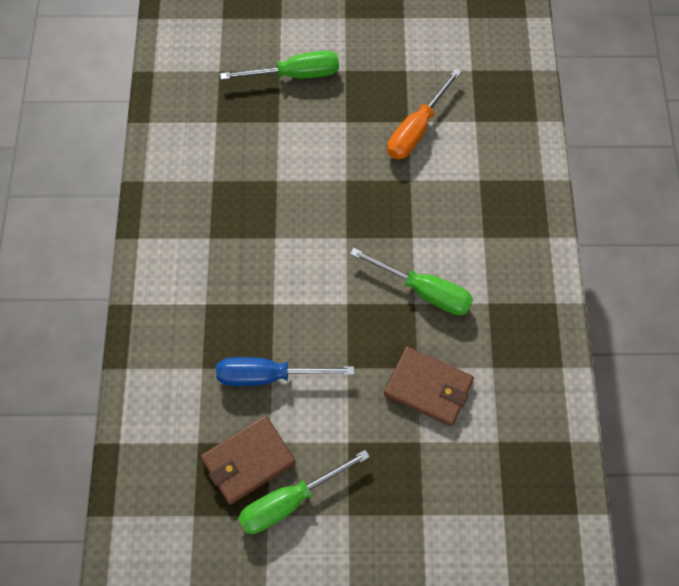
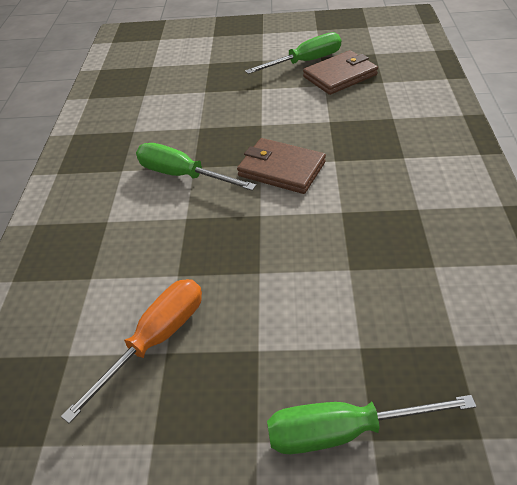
camera: 175 degrees left, 20 degrees down
blue screwdriver [216,357,354,386] -> none
brown wallet [384,347,474,426] -> brown wallet moved to [237,138,326,194]

